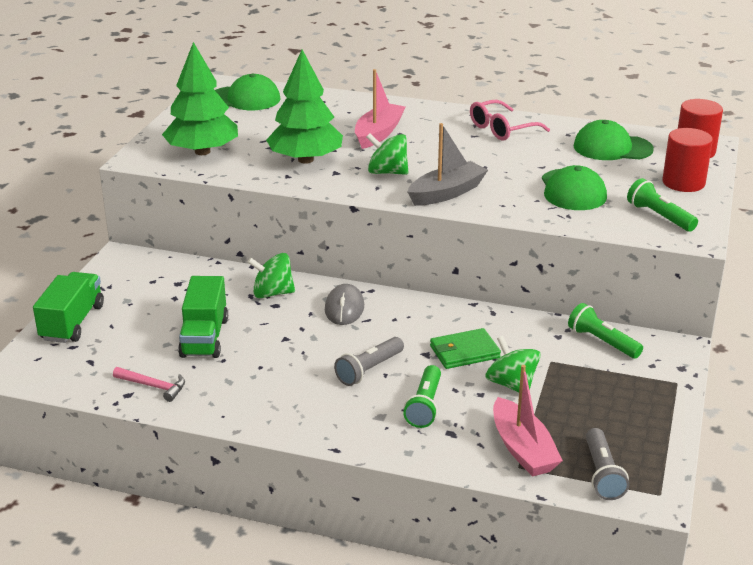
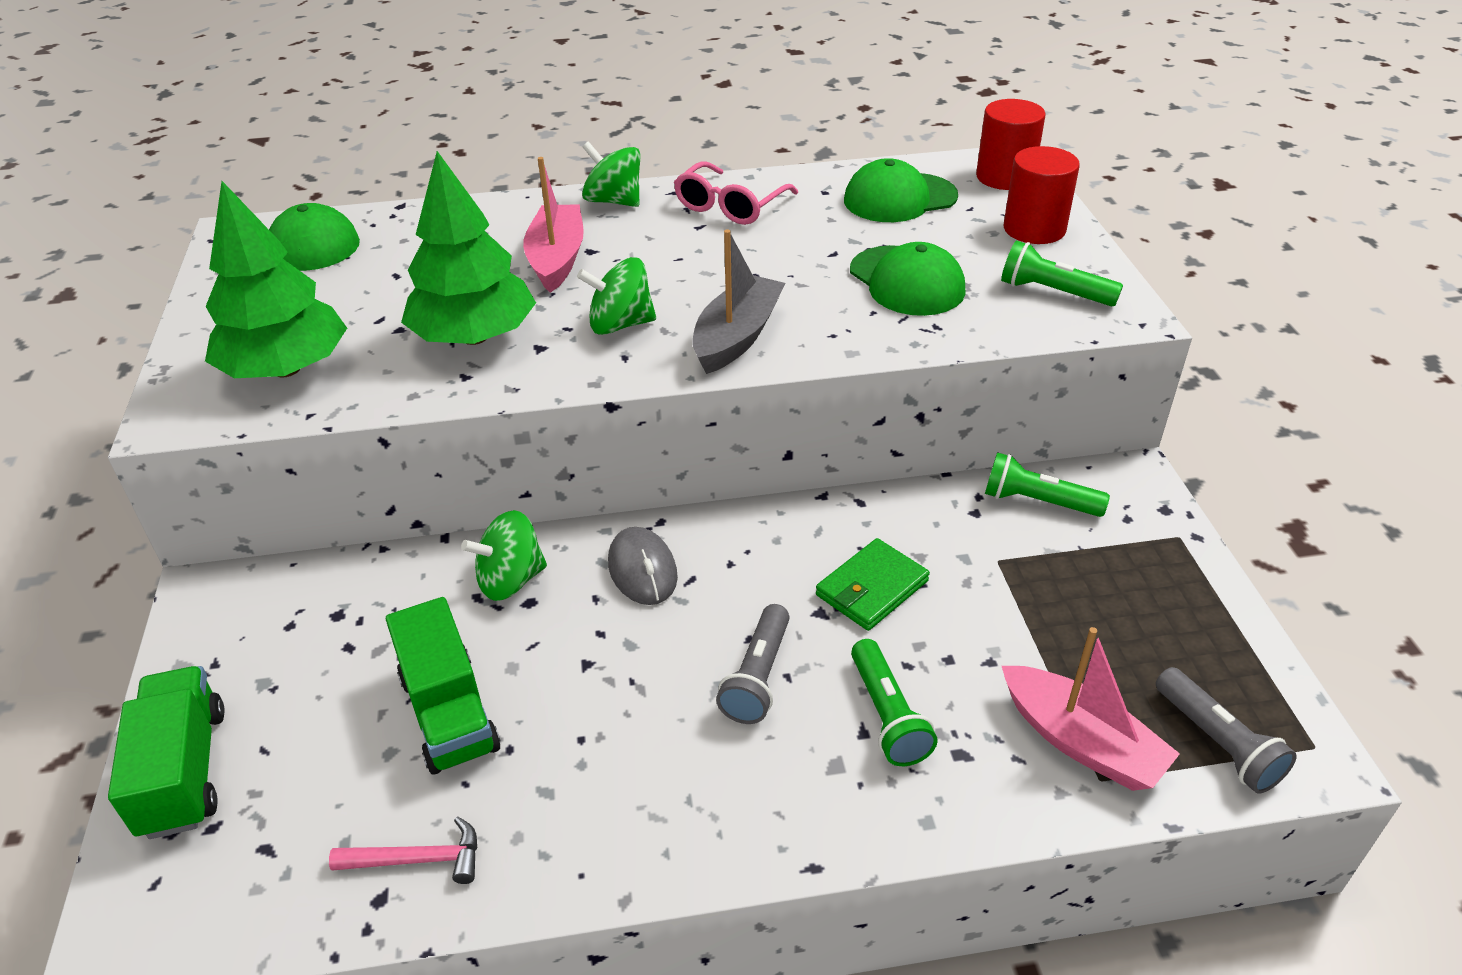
camera: 25 degrees left, 10 degrees up
green spinning top [485,336,541,393] -> green spinning top moved to [582,142,640,207]

